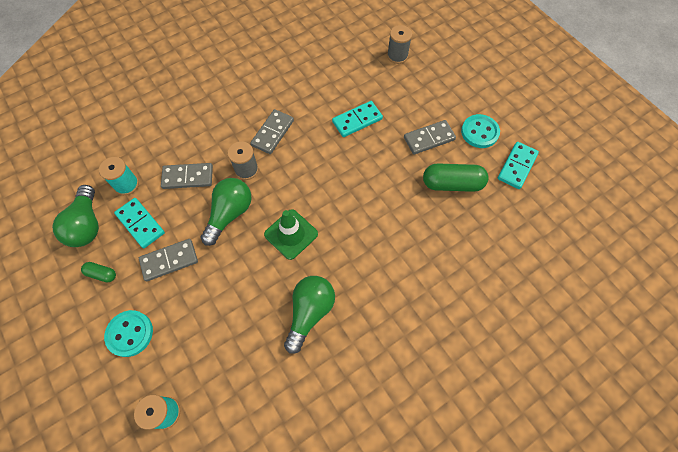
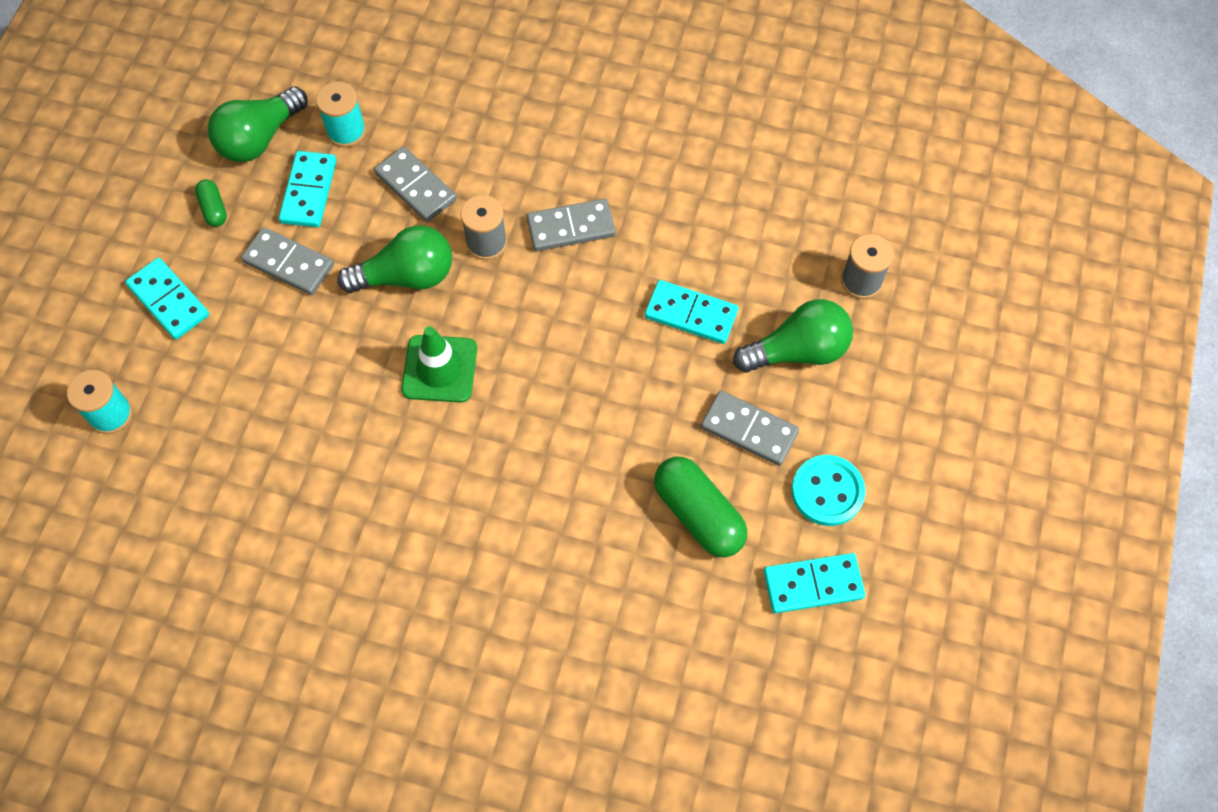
camera: 50 degrees right, 0 degrees up
turquoise button [104,310,153,357] -> turquoise domino [125,258,209,339]
green light bulb [284,276,335,354] -> green light bulb moved to [733,299,853,373]

